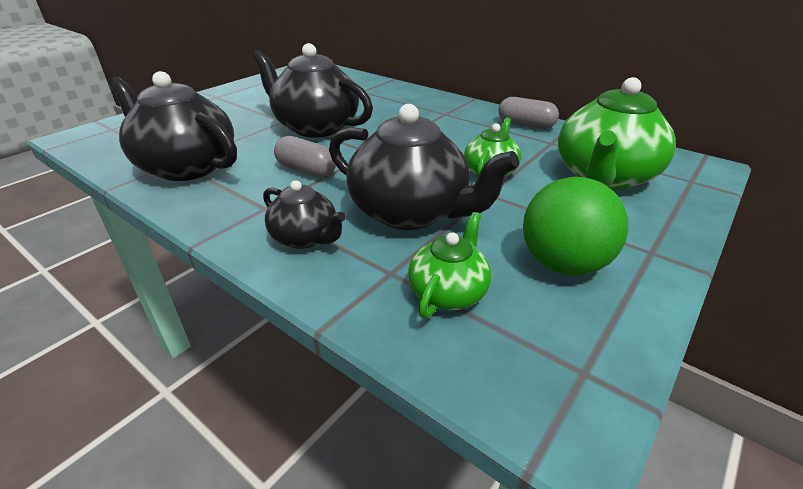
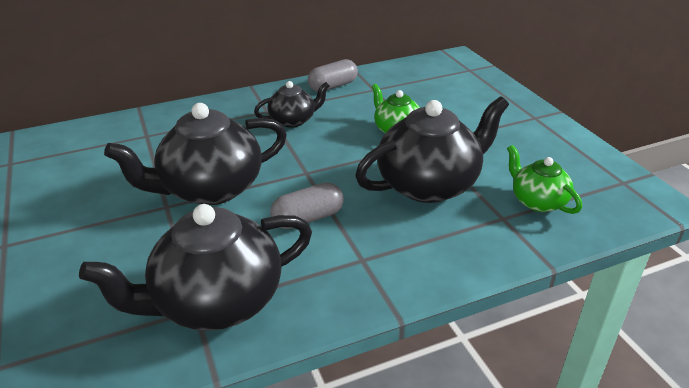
camera: 60 degrees left, 0 degrees up
black teapot [263,180,346,249] -> black teapot moved to [254,81,329,128]
green ball [523,177,628,276] -> none
green teapot [558,77,676,190] -> none

